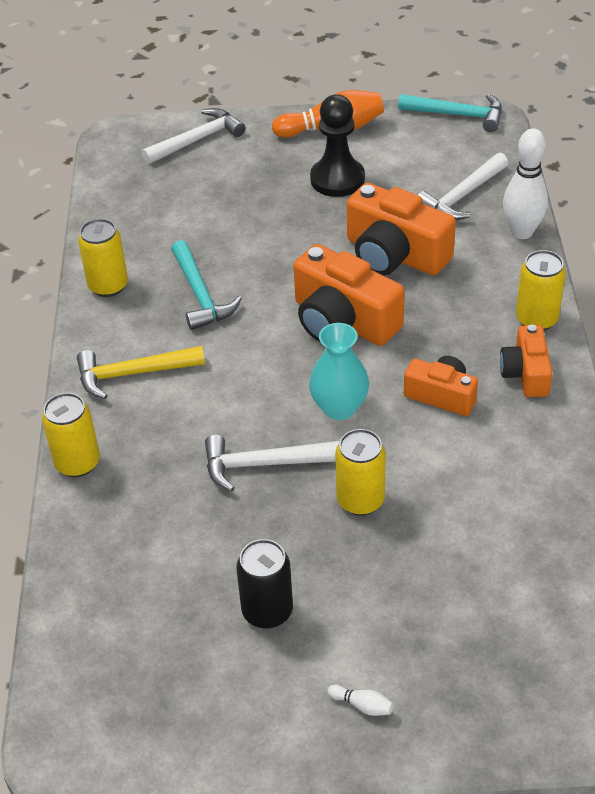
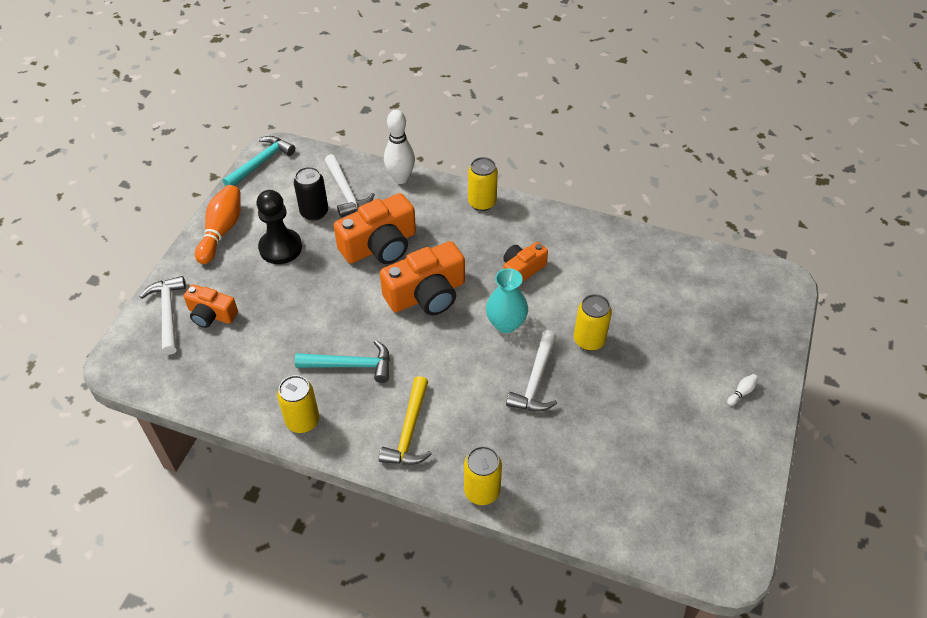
camera: 70 degrees left, 5 degrees up
black can [236,539,293,629] -> black can moved to [294,167,328,221]
orange camera [500,325,552,397] -> orange camera moved to [184,284,238,328]

